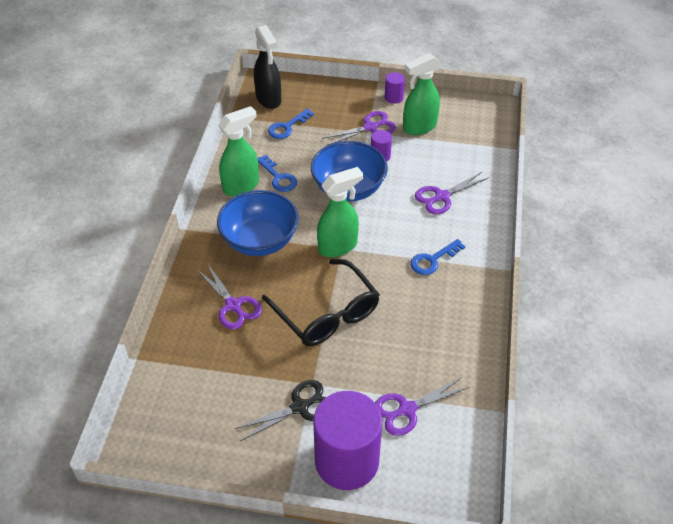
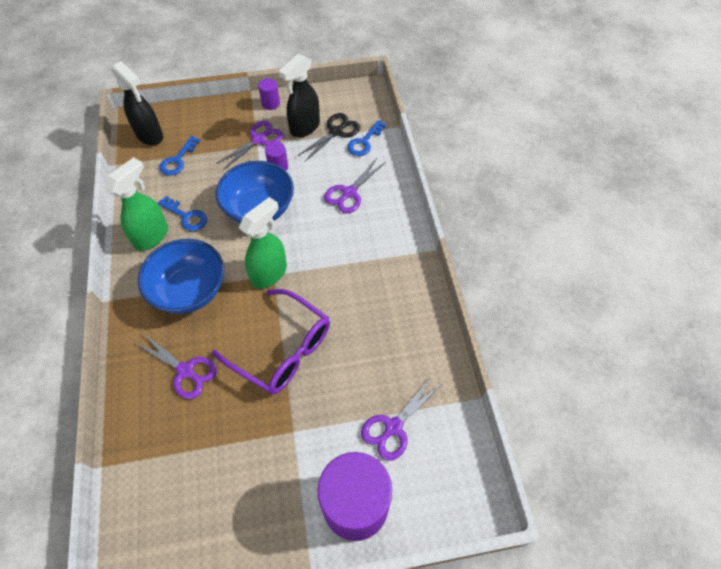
camera: 20 degrees left, 10 degrees up
black scissors [235,380,326,441] -> black scissors moved to [297,113,360,162]
black glasses [262,259,380,346] -> purple glasses [212,289,330,395]
green spray bottle [403,53,440,135] -> black spray bottle [278,53,320,137]
blue key [410,239,465,275] -> blue key moved to [347,120,386,156]

